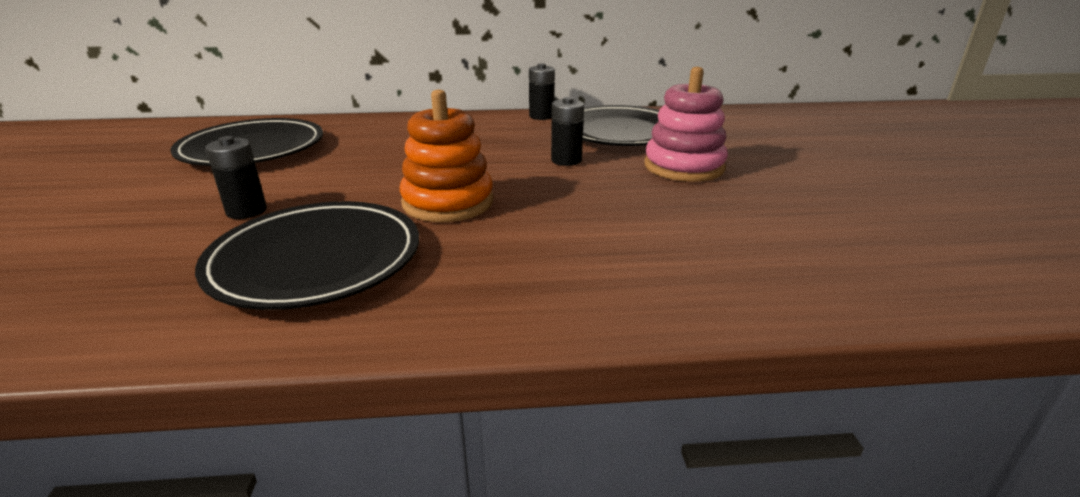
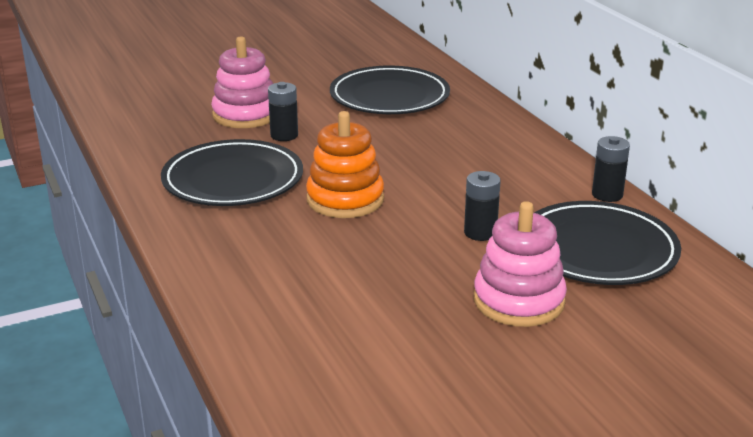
camera: 70 degrees right, 0 degrees up
none -> pink stacking toy [211,37,273,128]

